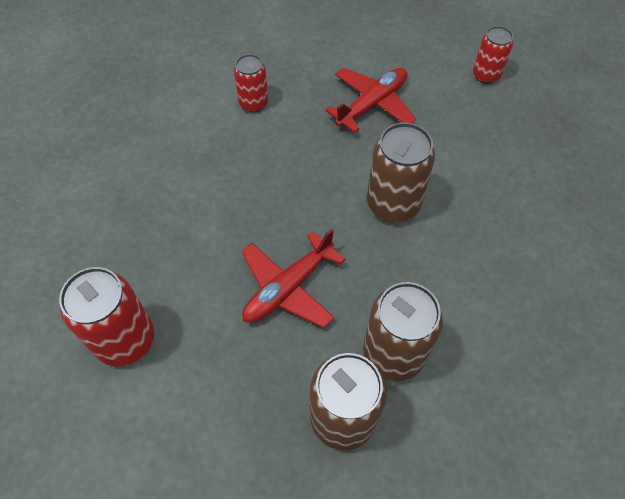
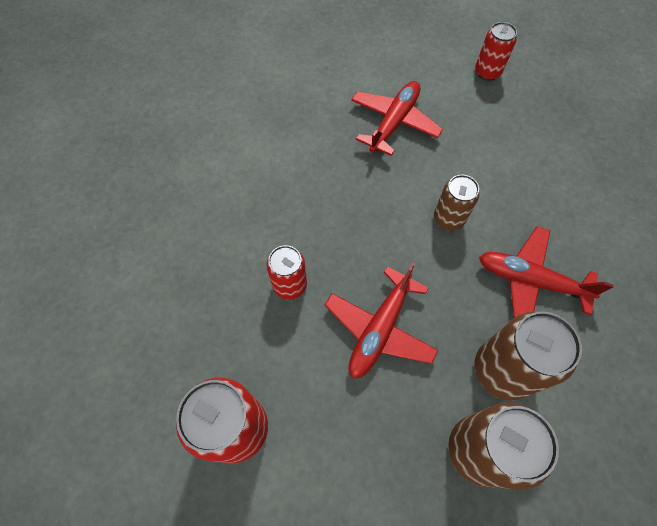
camera: 15 degrees left, 5 degrees up
red can [234,54,268,112] -> red can moved to [267,245,307,300]
brown can [367,123,435,223] -> brown can [434,175,479,231], size x0.61
none -> red plane [479,226,614,318]

